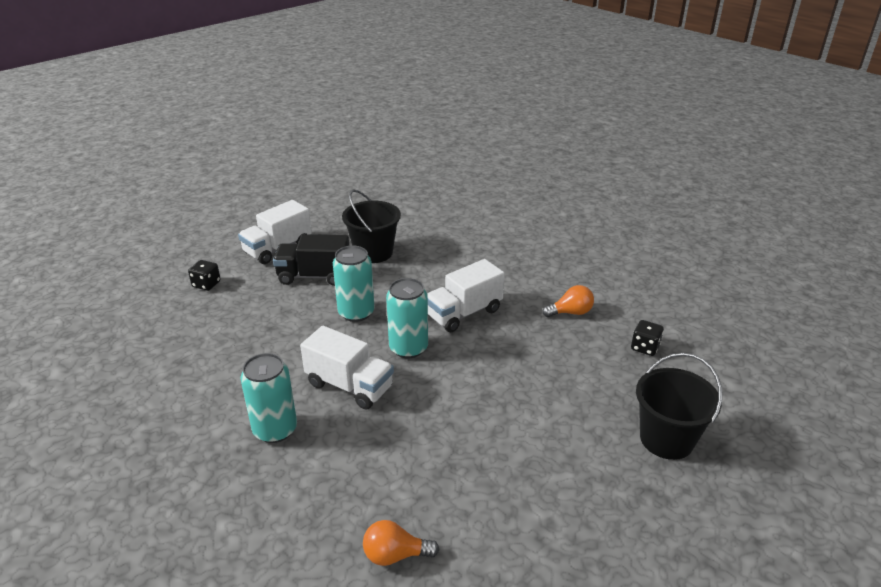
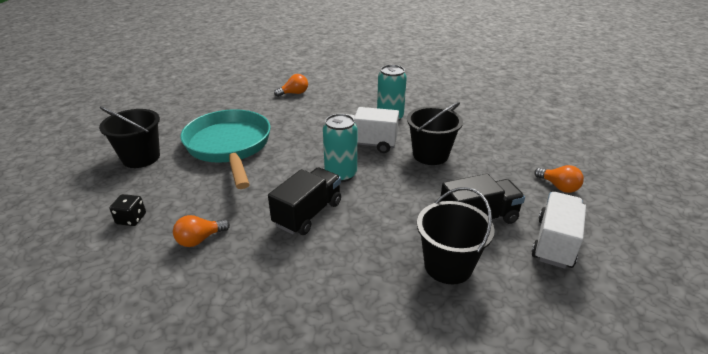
camera: 160 degrees right, 0 degrees up
black dice [188,260,221,291] -> orange light bulb [534,165,584,193]
turquoise can [333,246,374,322] -> none
white truck [427,259,505,332] -> black truck [268,167,341,235]
none -> turquoise pan [180,109,271,189]
none -> black bucket [407,102,463,165]

